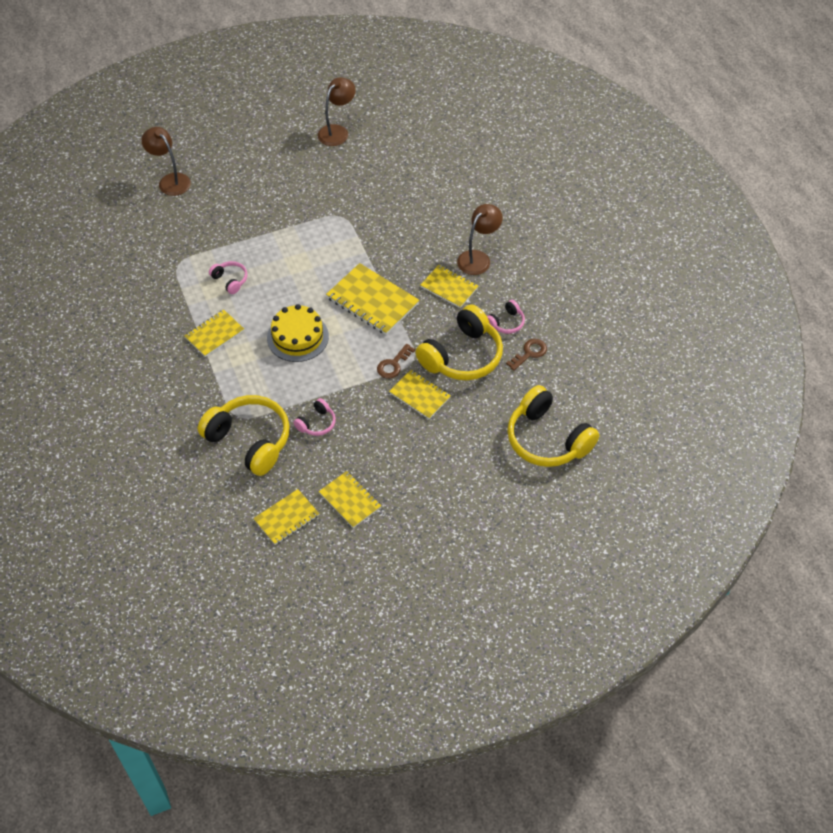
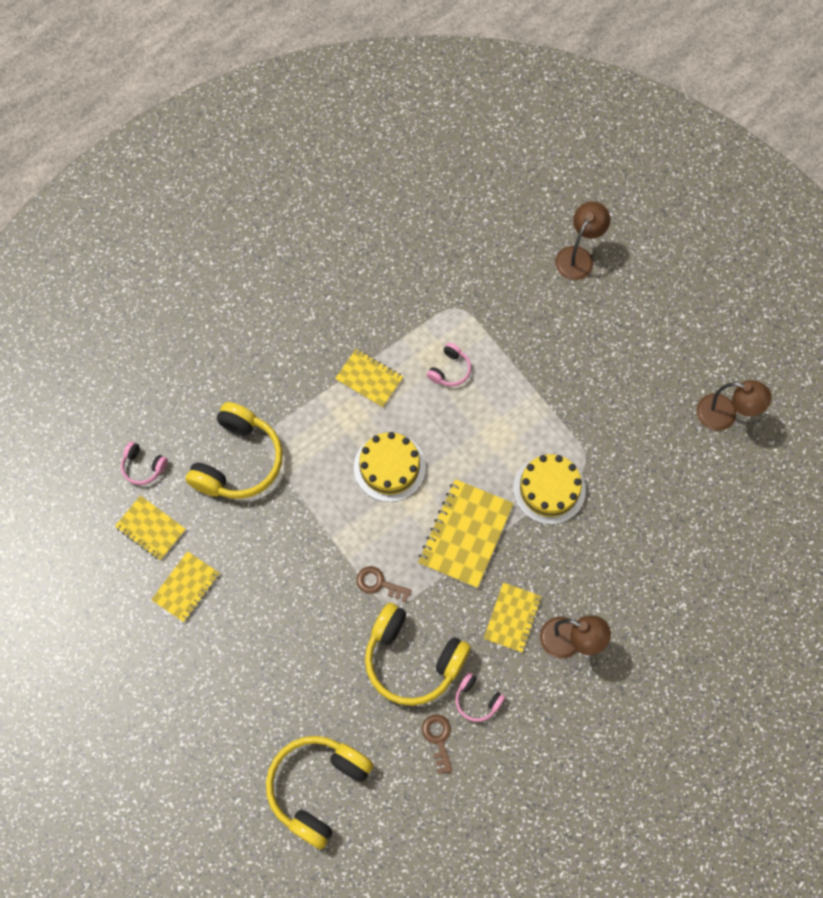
camera: 75 degrees right, 15 degrees up
pink headphones [294,398,336,436] -> pink headphones moved to [121,442,168,485]
yellow notebook [389,370,451,419] -> none
brown key [506,339,547,371] -> brown key turned 135 degrees counterclockwise [422,714,452,774]
none -> yellow cake [513,454,586,524]

